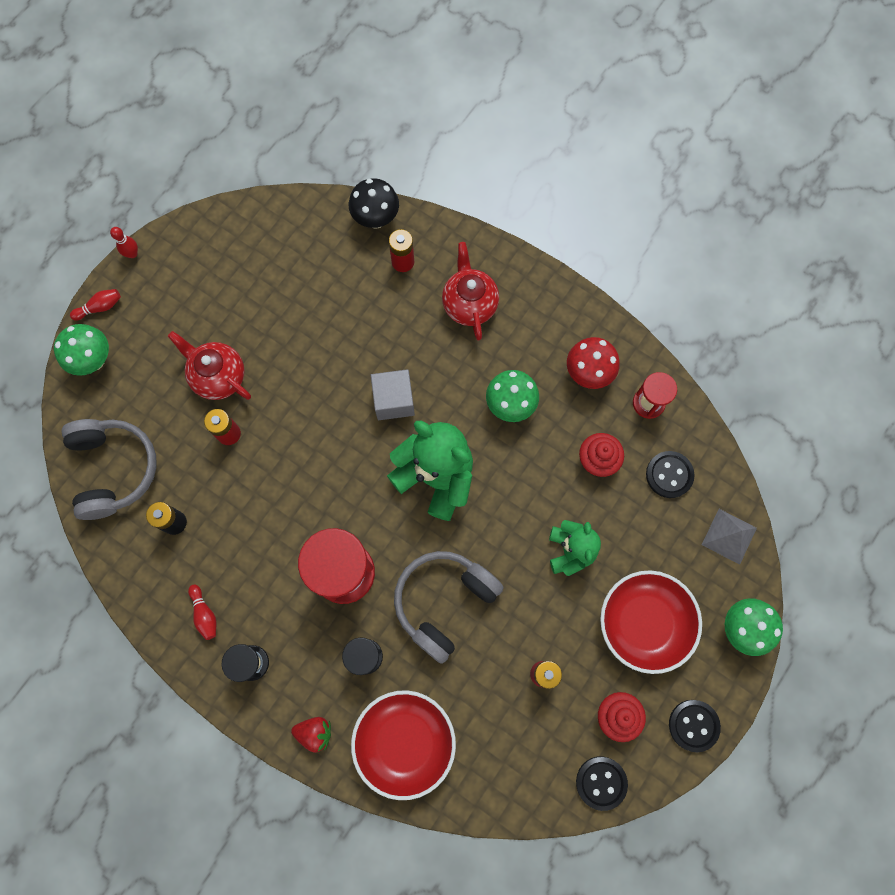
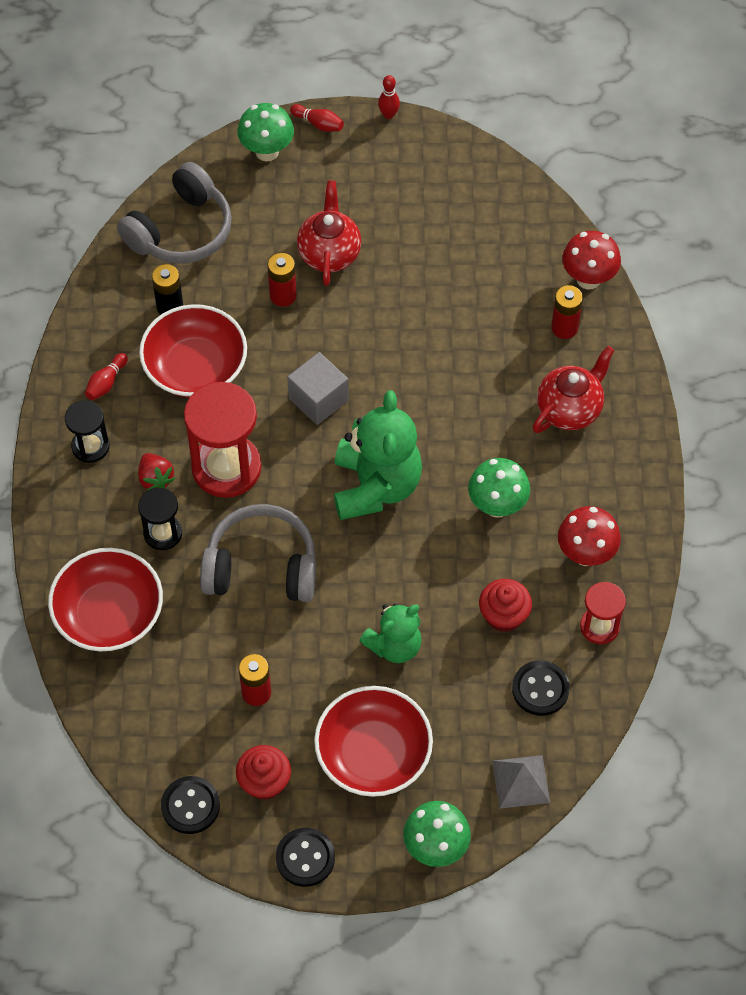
camera: 55 degrees right, 15 degrees down
red strawberry [291,717,331,753] -> red strawberry moved to [138,453,175,491]
black mushroom [349,178,399,229] -> red mushroom [562,231,621,289]
grey cube [371,369,415,420] -> grey cube moved to [288,352,349,425]
none -> red bowl [139,304,247,397]

